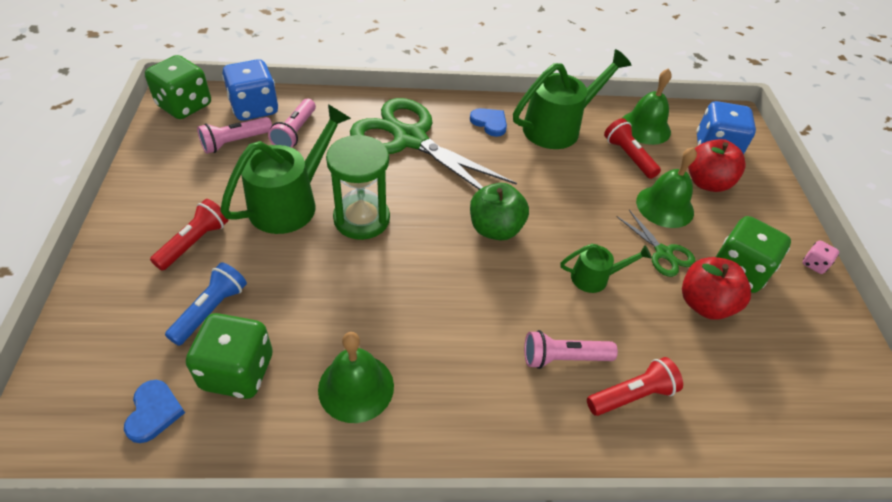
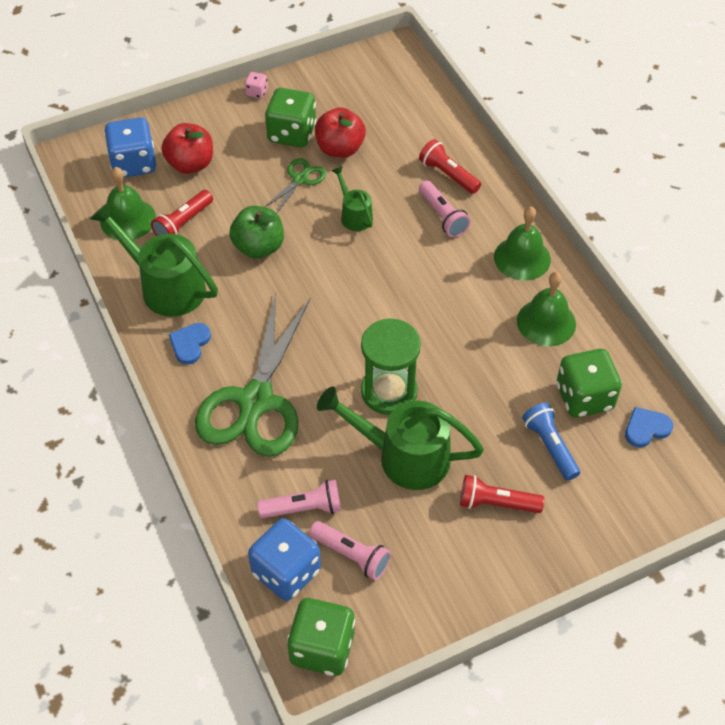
camera: 110 degrees left, 5 degrees up
blue flashlight [165,262,247,346] -> blue flashlight turned 60 degrees clockwise [522,403,580,481]
green apple [470,183,529,240] -> green apple moved to [229,206,284,259]
green bell [636,147,697,228] -> green bell moved to [494,207,551,281]

